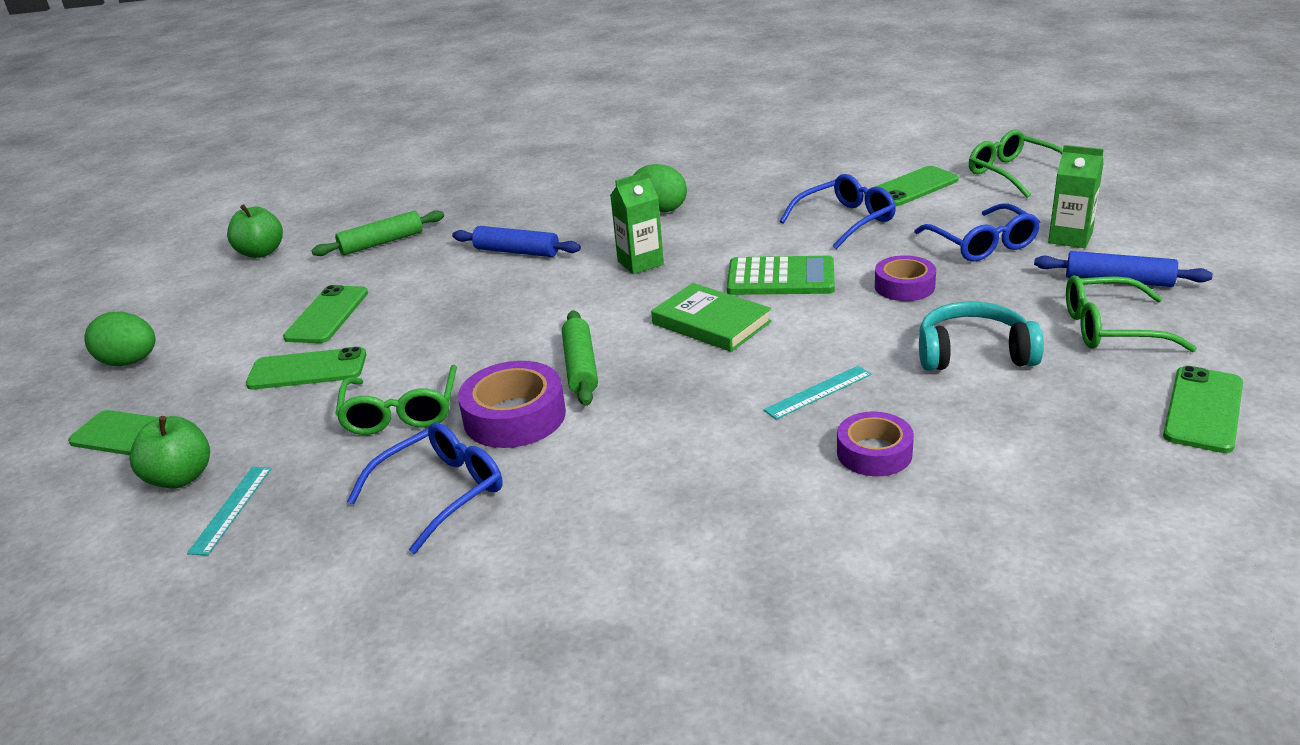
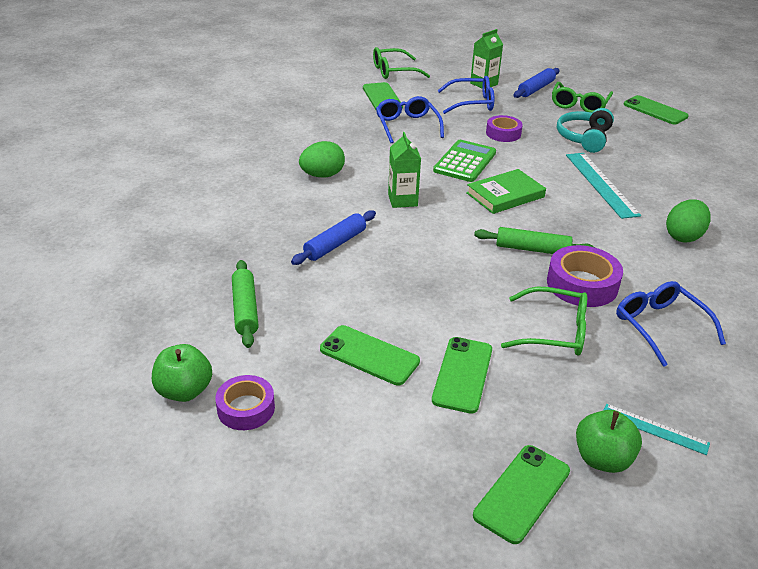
camera: 75 degrees left, 5 degrees up
green egg [85,312,155,366] -> green egg moved to [666,199,711,242]
turquoise ruler [763,366,872,420] -> turquoise ruler [566,153,641,219], size x1.79
purple tape [837,412,914,476] -> purple tape moved to [215,375,275,430]

